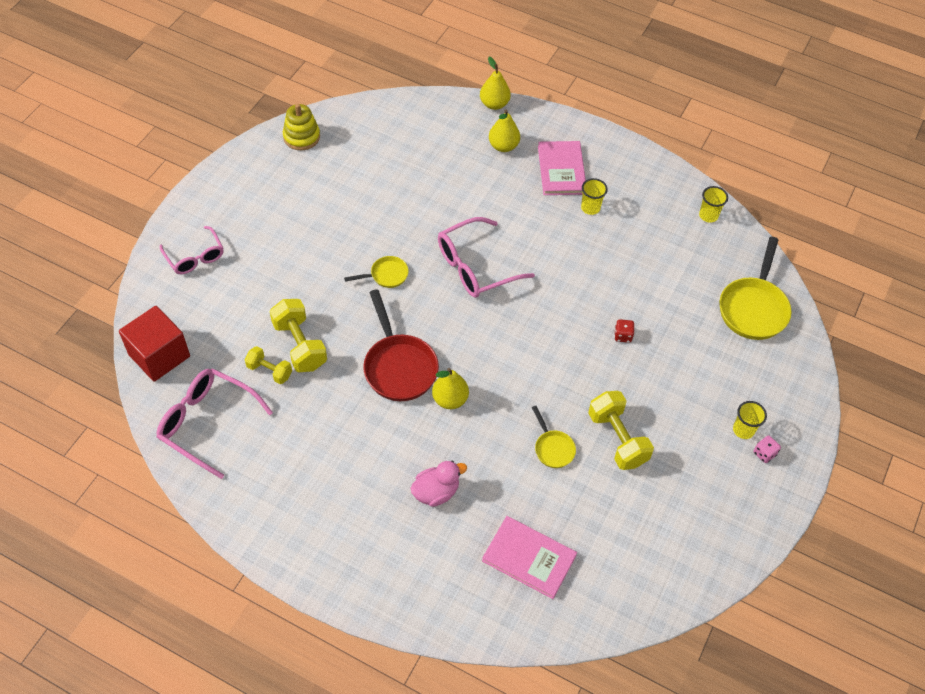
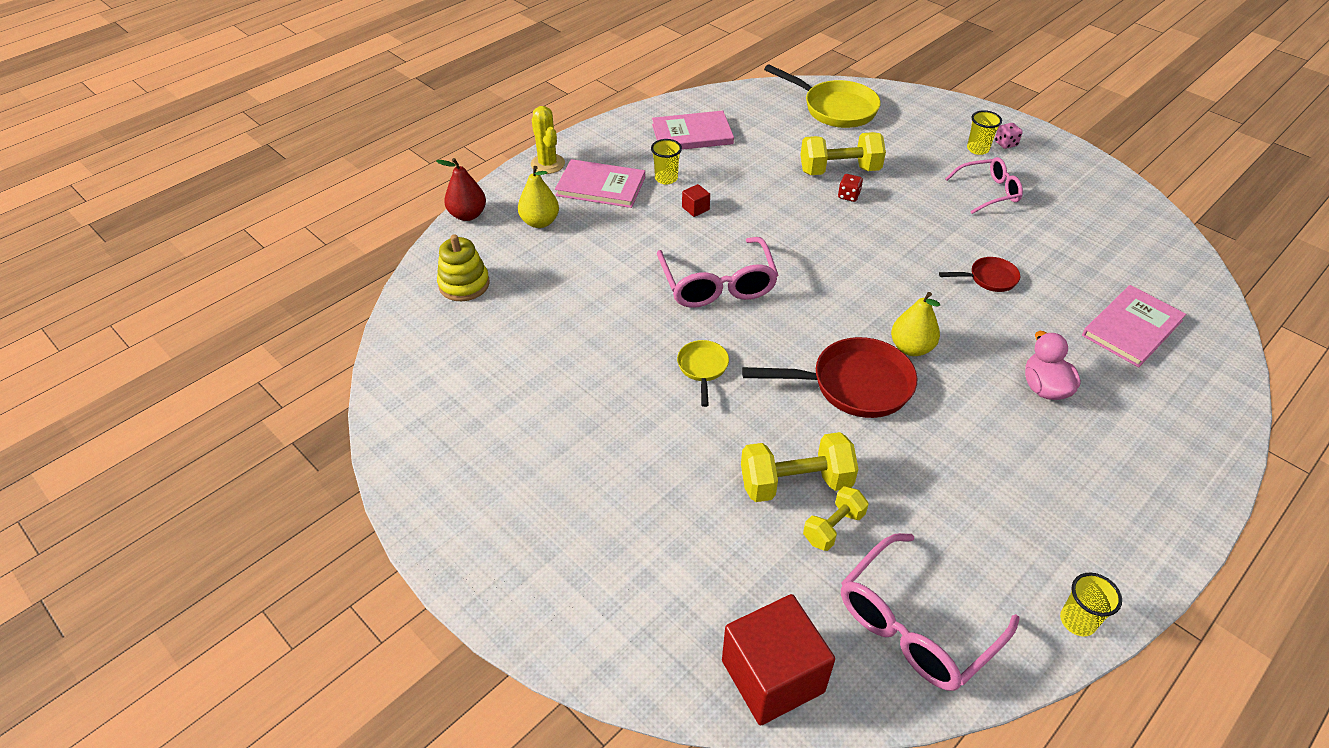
camera: 70 degrees left, 10 degrees down
pink glasses [160,226,223,274] -> pink glasses moved to [945,157,1023,214]
yellow stacking toy [283,104,320,150] -> yellow stacking toy moved to [437,234,490,301]
yellow pear [480,57,511,110] -> red pear [436,158,486,221]
yellow pan [532,406,576,468] -> red pan [939,257,1020,292]
yellow dumbbell [588,391,654,470] -> yellow dumbbell moved to [801,132,886,175]
yellow cup [699,186,728,223] -> yellow cup moved to [1060,573,1122,637]
none -> yellow cactus [531,106,565,174]
none -> pink book [652,111,734,150]
none -> red cube [682,184,710,217]

